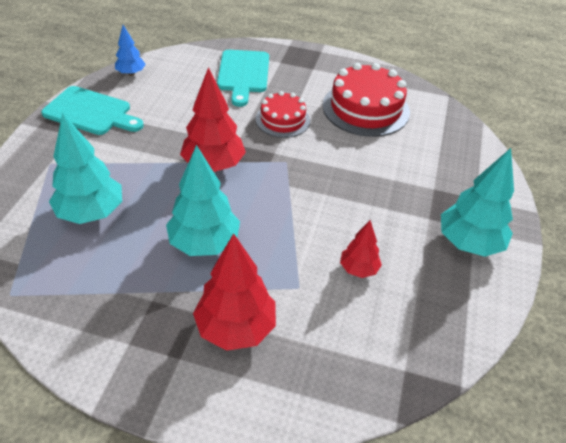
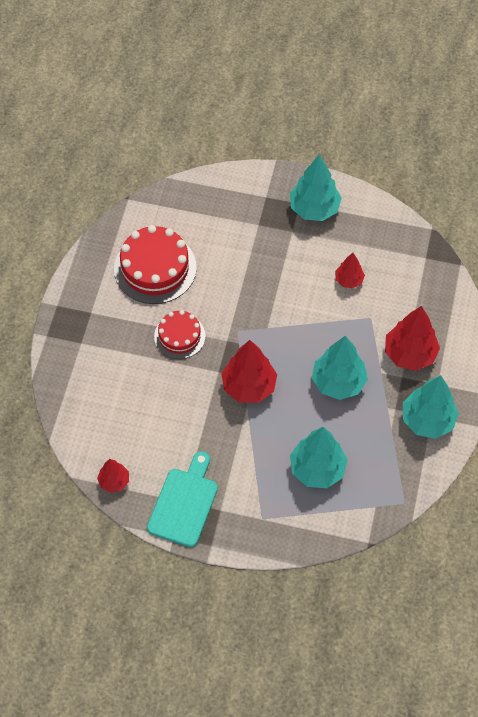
camera: 90 degrees left, 15 degrees up
blue tree [115,25,146,76] -> red tree [97,459,129,493]
turquoise cutting board [217,50,269,107] -> none
none -> turquoise tree [403,375,459,439]

